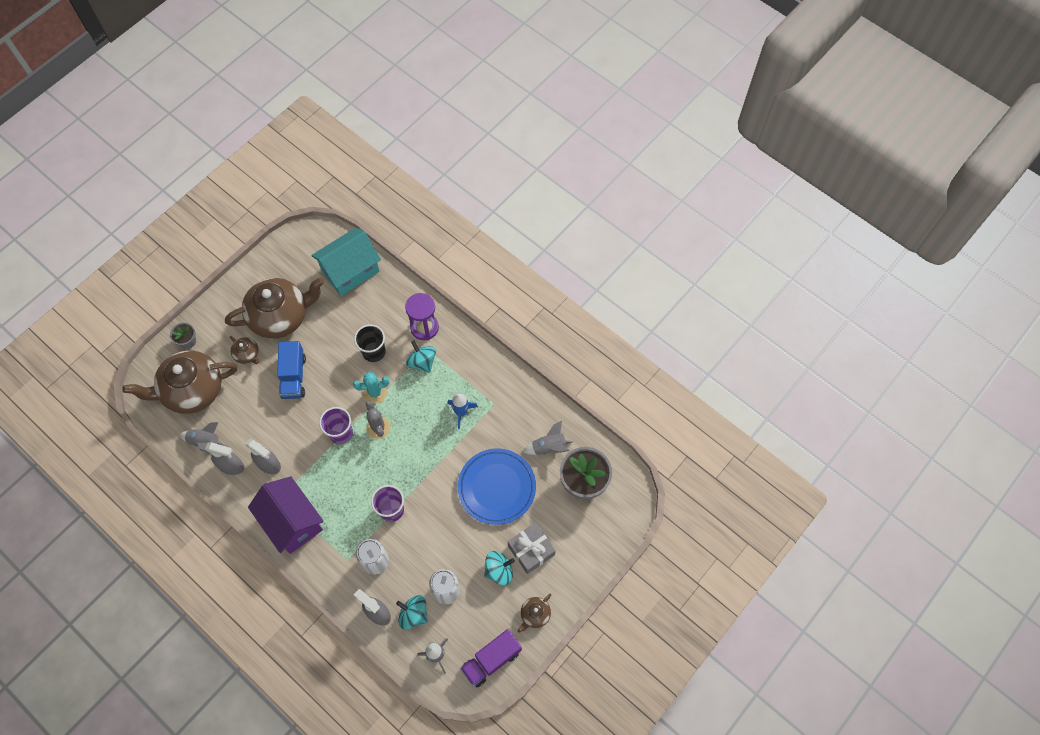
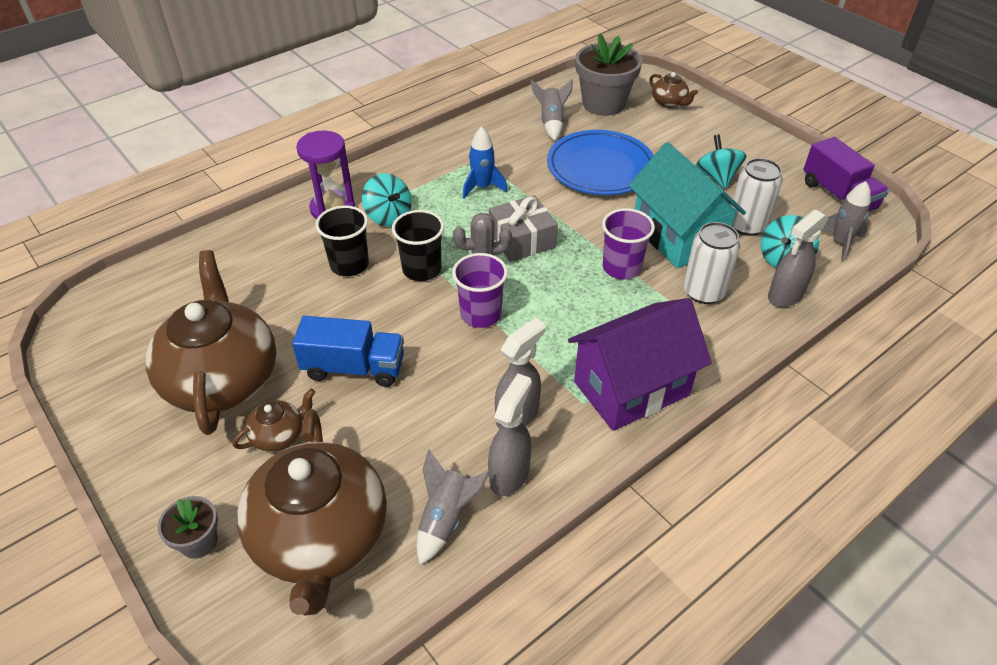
camera: 80 degrees left, 20 degrees down
turquoise house [311,228,381,296] -> turquoise house moved to [629,142,746,268]
turquoise cactus [353,372,390,404] -> black cup [392,210,444,281]
turquoise spinning top [406,341,436,373] -> turquoise spinning top turned 105 degrees counterclockwise [362,173,412,226]
grey gift [508,523,556,574] -> grey gift moved to [489,195,558,262]
brown teapot [518,594,551,633] -> brown teapot moved to [649,72,698,108]

